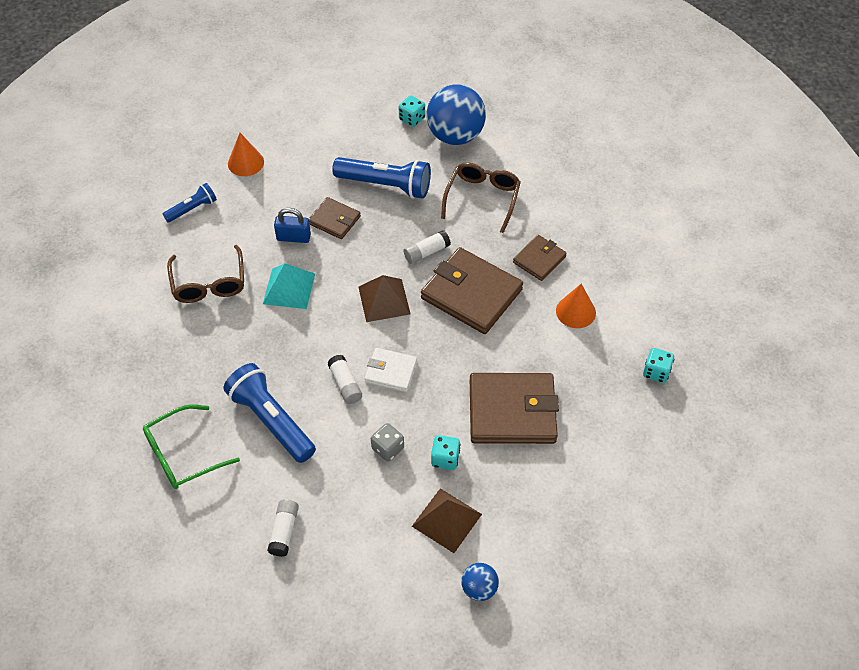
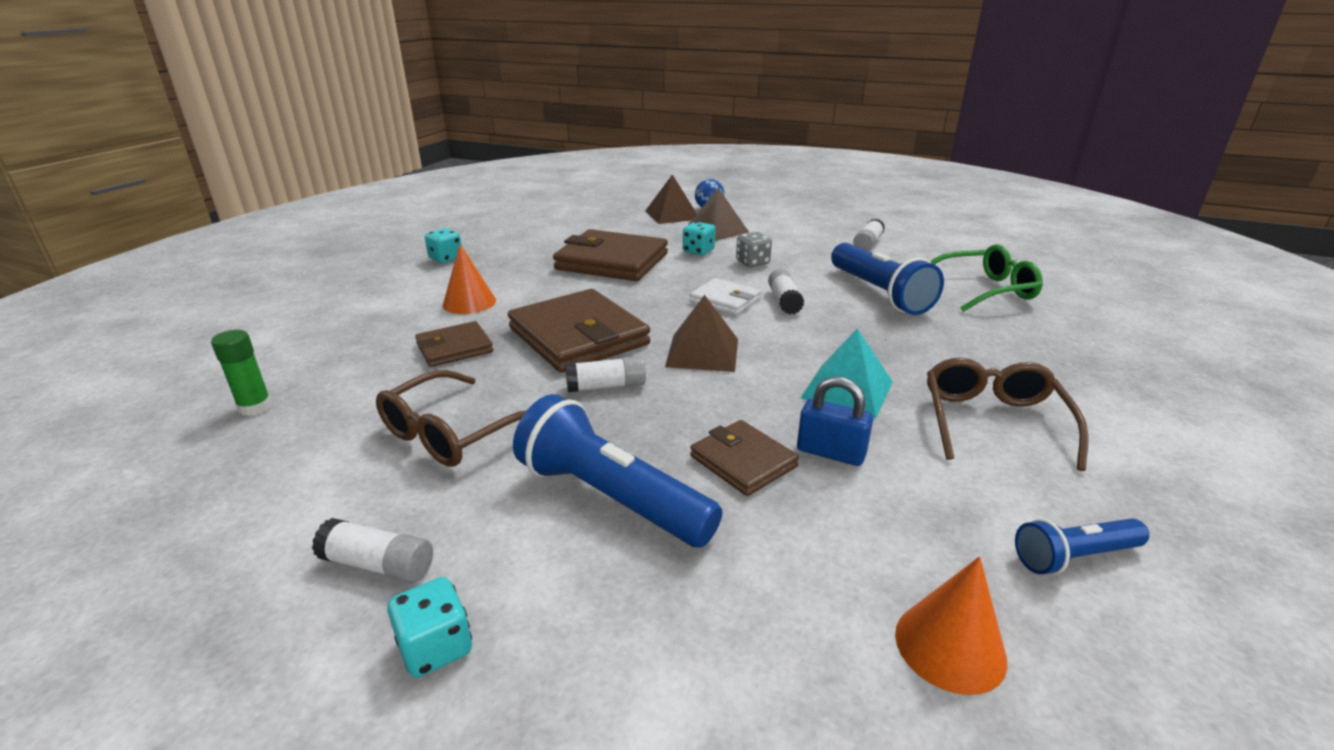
camera: 160 degrees left, 25 degrees down
blue ball [427,84,486,145] -> white glue stick [312,518,433,583]
none -> green glue stick [211,330,272,416]
none -> brown pyramid [645,174,697,224]

